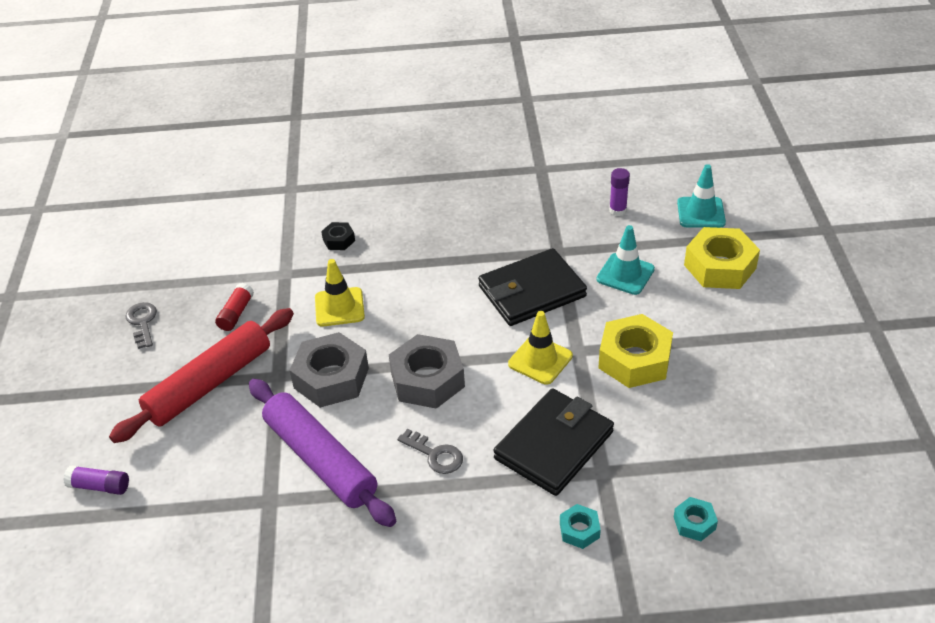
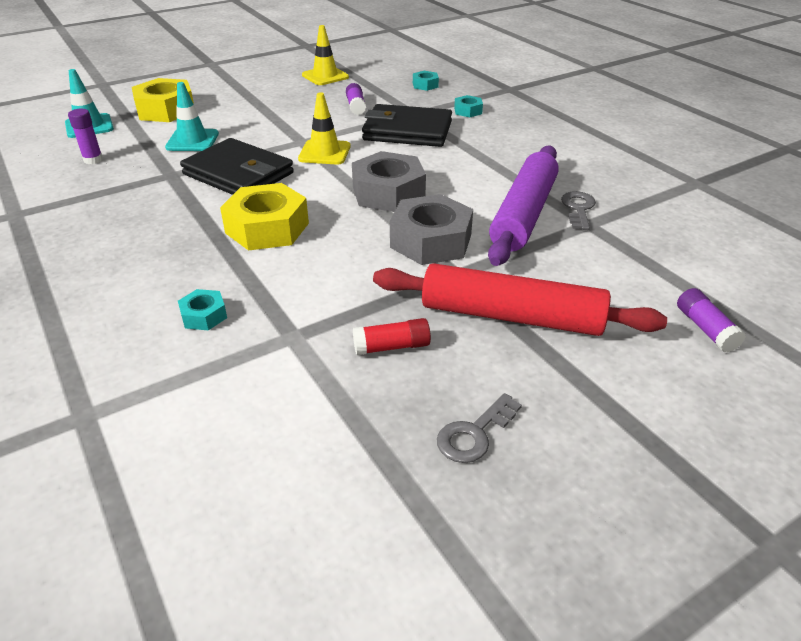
camera: 120 degrees left, 5 degrees down
yellow traffic cone [315,259,365,327] -> yellow traffic cone moved to [302,25,349,85]
black nut [321,222,355,250] -> turquoise nut [178,289,227,330]
grey key [397,429,463,474] -> grey key moved to [561,191,596,230]
yellow nut [598,314,673,388] -> yellow nut moved to [220,183,309,251]
none -> purple glue stick [346,83,366,115]

